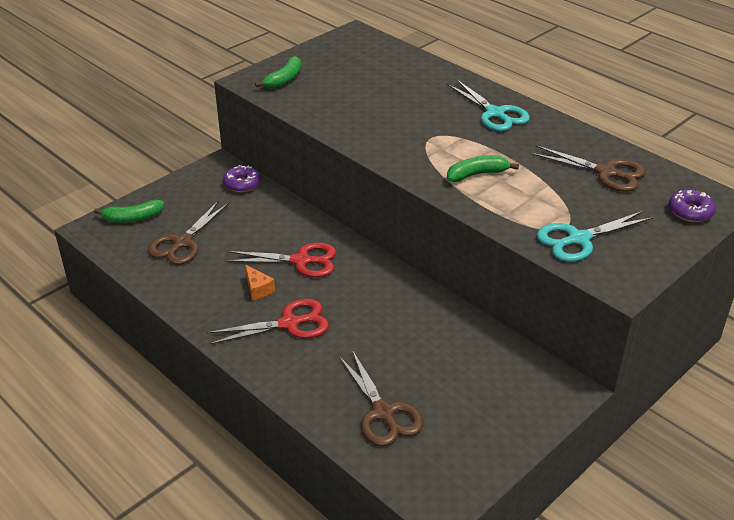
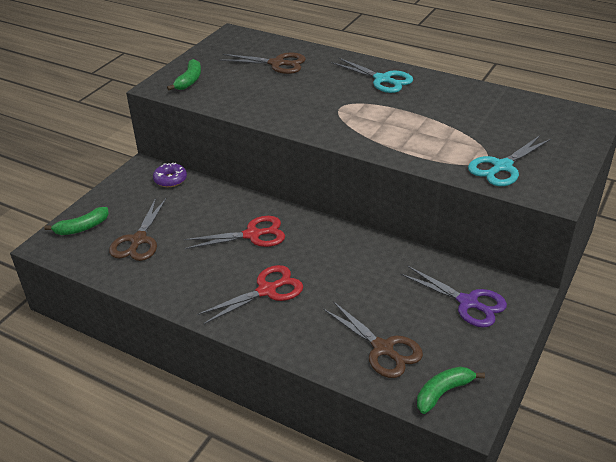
camera: 15 degrees left, 0 degrees up
orange cheese [245,265,275,301] -> none
green banana [447,155,519,182] -> green banana moved to [417,366,485,414]
brown scissors [530,145,646,192] -> brown scissors moved to [219,53,306,74]
purple donut [669,189,716,222] -> none
none -> purple scissors [400,266,507,327]

